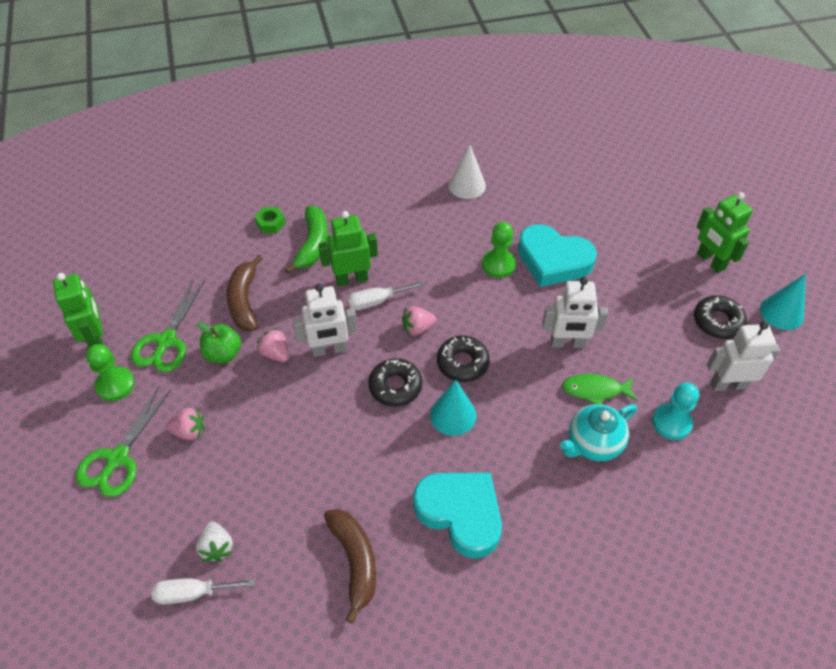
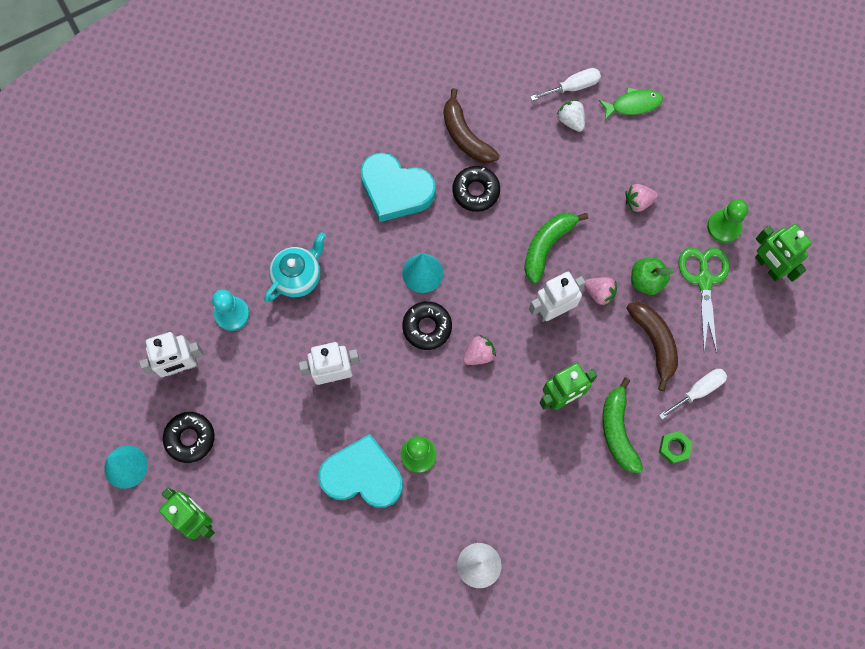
camera: 165 degrees right, 20 degrees up
green scissors [75,386,171,497] -> none
white screwdriver [347,281,425,310] -> white screwdriver moved to [659,369,727,419]
black donut [368,358,422,407] -> black donut moved to [452,166,500,212]
green fish [562,374,637,404] -> green fish moved to [599,87,663,120]
none -> green banana [524,212,588,284]

